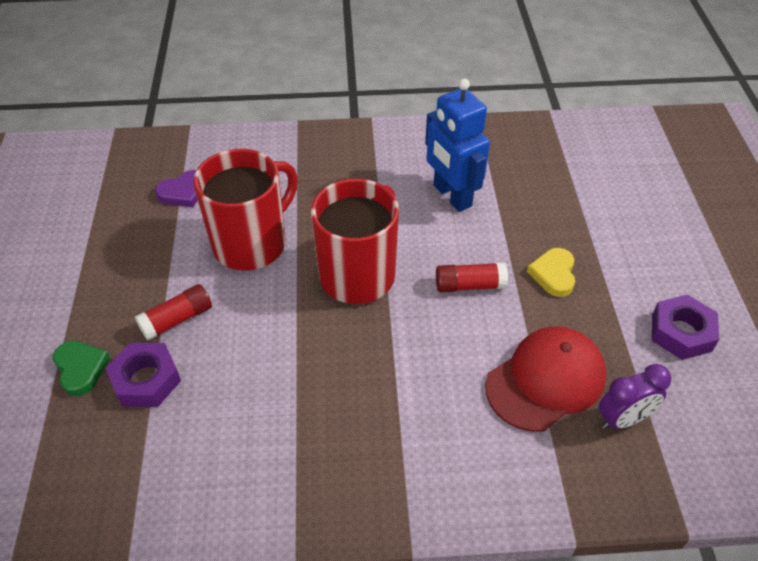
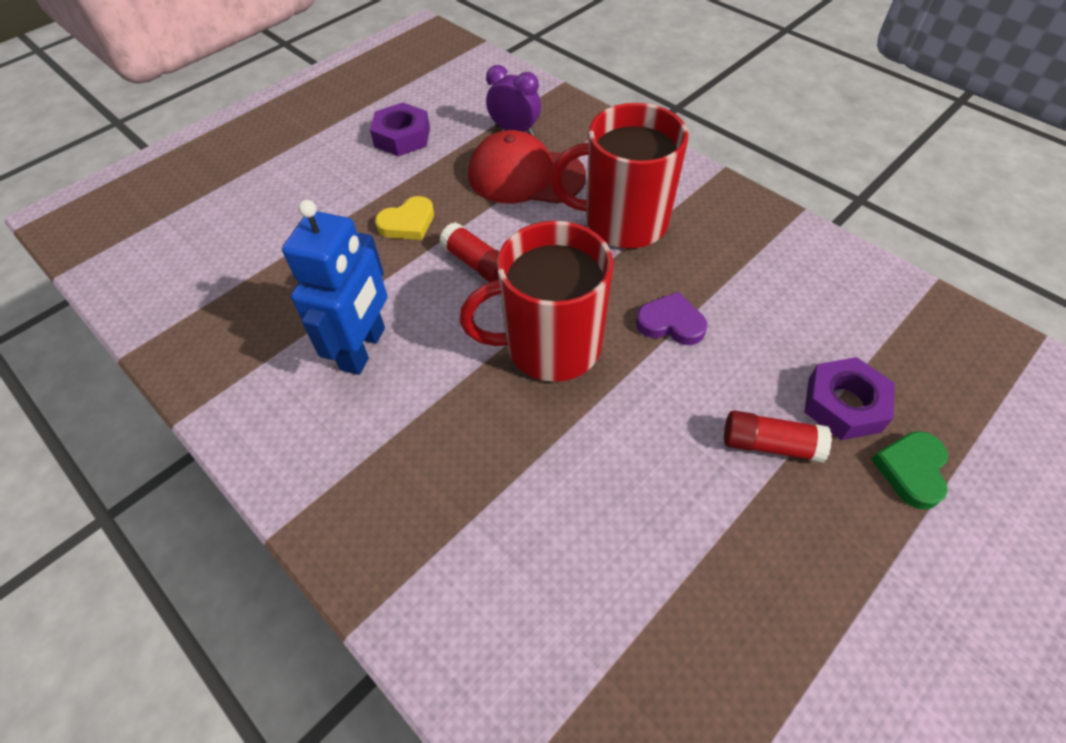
camera: 130 degrees left, 5 degrees up
purple heart [155,170,198,207] -> purple heart moved to [636,292,707,345]
red mug [193,149,298,271] -> red mug moved to [550,103,688,249]

